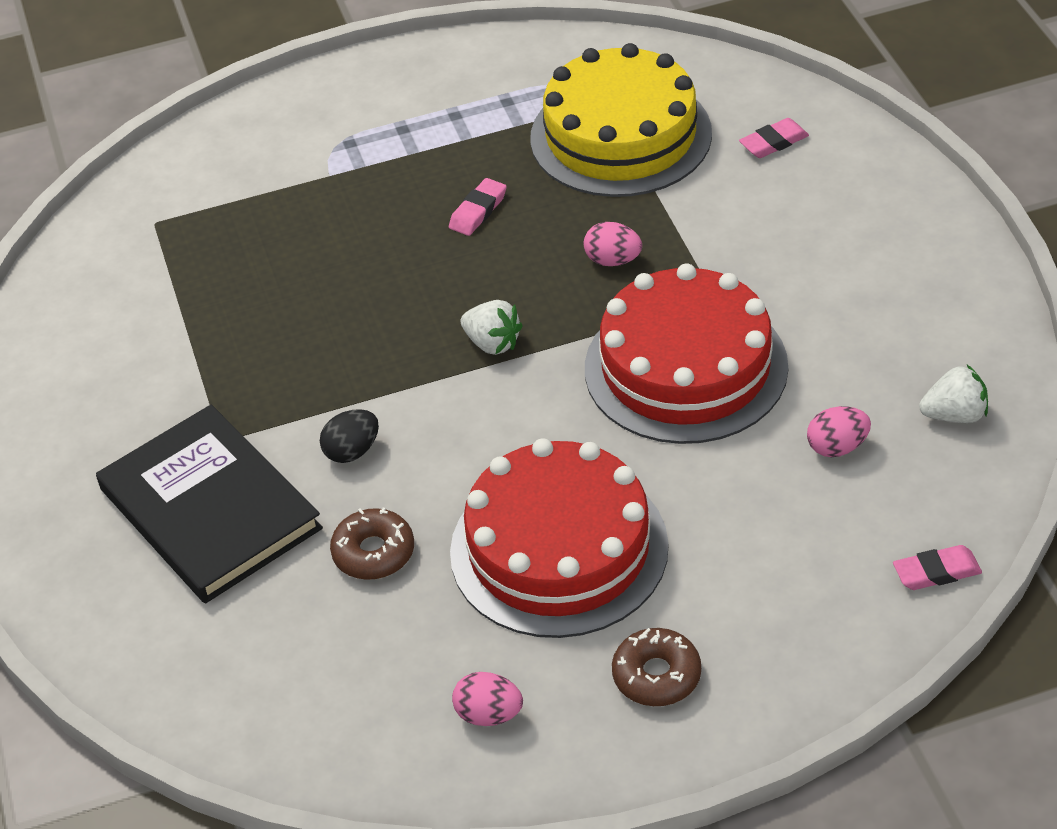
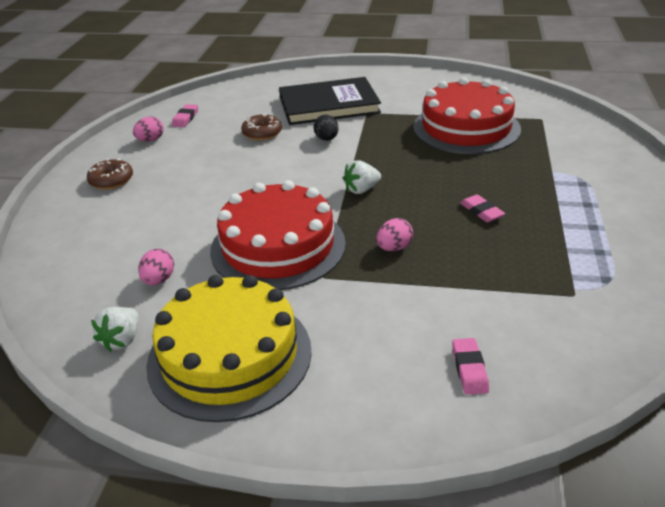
camera: 115 degrees right, 10 degrees down
red cake [450,438,669,638] -> red cake moved to [413,77,521,154]
yellow cake [530,43,712,197] -> yellow cake moved to [146,275,312,422]
pink eraser [893,545,982,590] -> pink eraser moved to [172,104,198,127]

